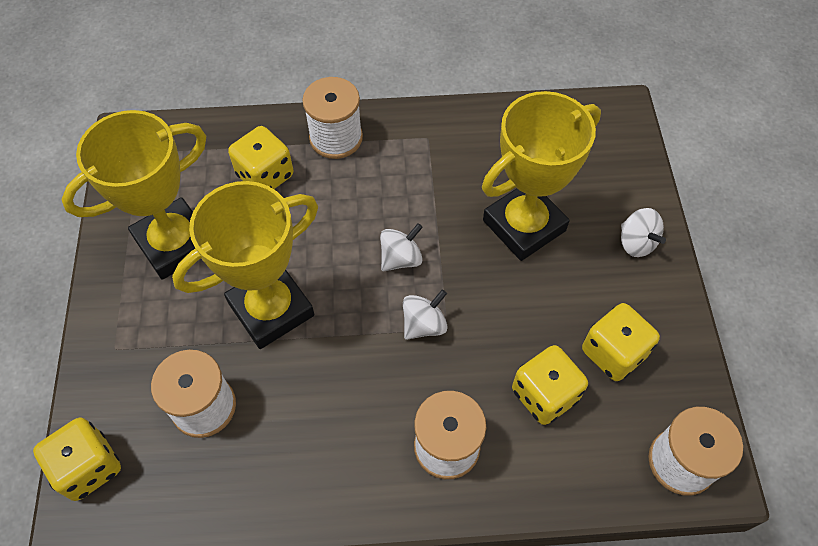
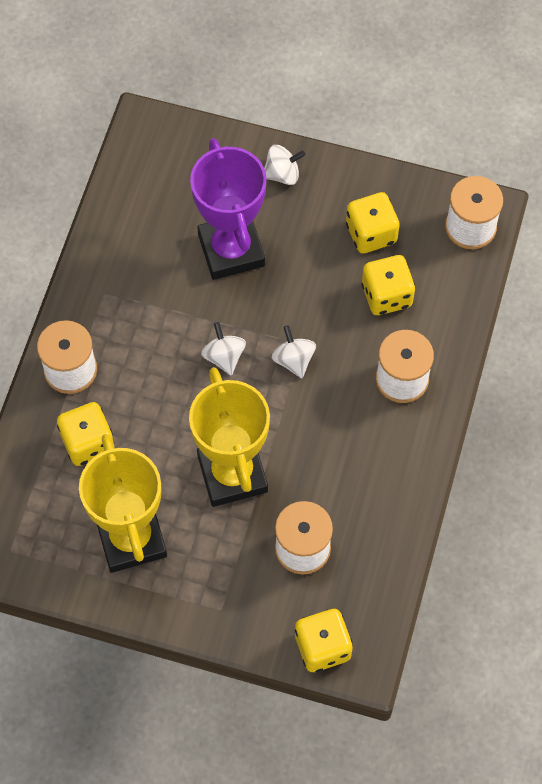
camera: 70 degrees left, 5 degrees up
yellow trophy [482,91,601,261] -> purple trophy [190,138,267,280]

